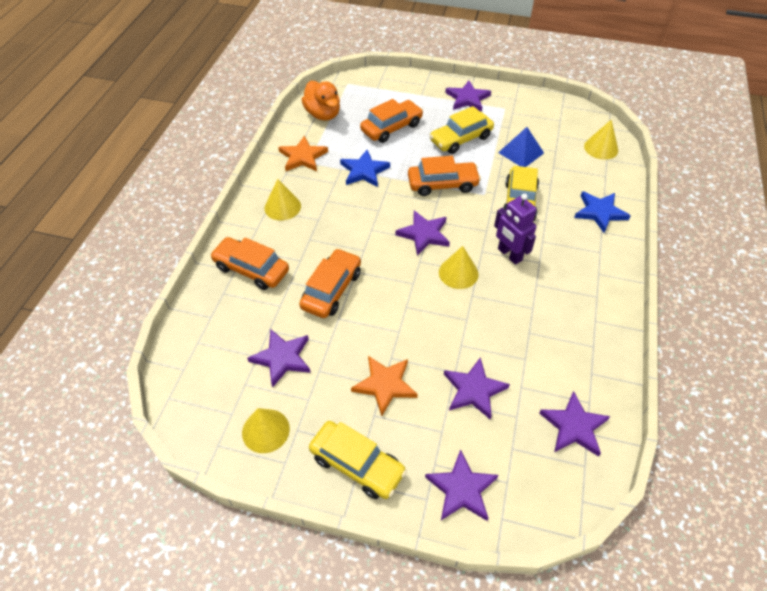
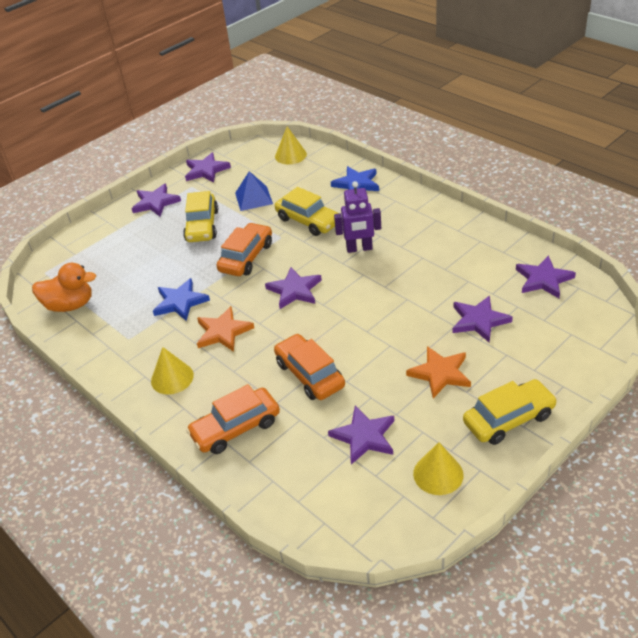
camera: 55 degrees left, 10 degrees down
orange star [278,136,328,171] -> orange star moved to [197,306,254,352]
orange car [360,99,423,143] -> none
purple star [425,449,499,521] -> purple star moved to [185,152,231,183]
yellow cone [439,246,479,289] -> none

